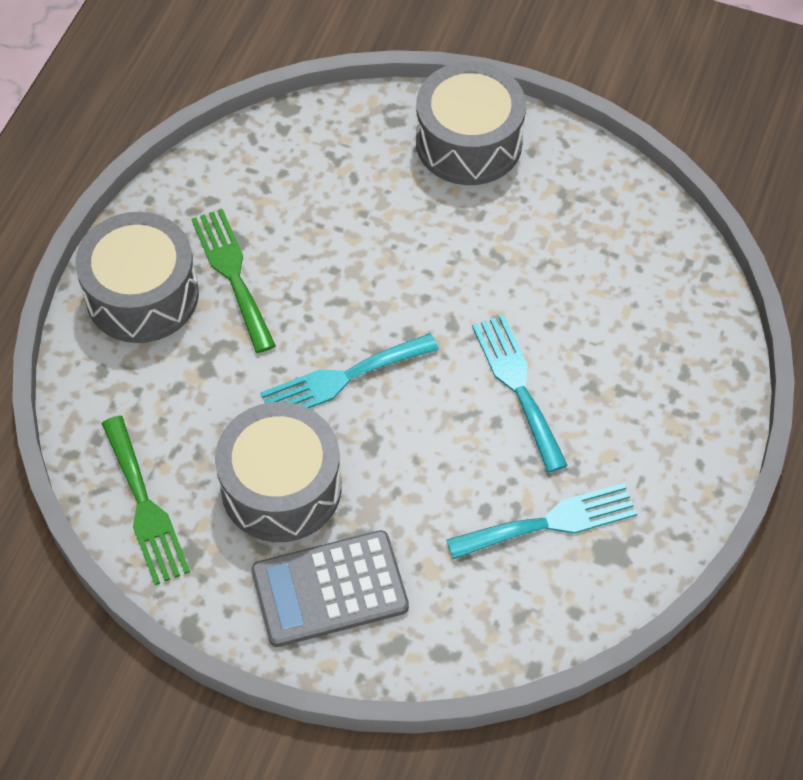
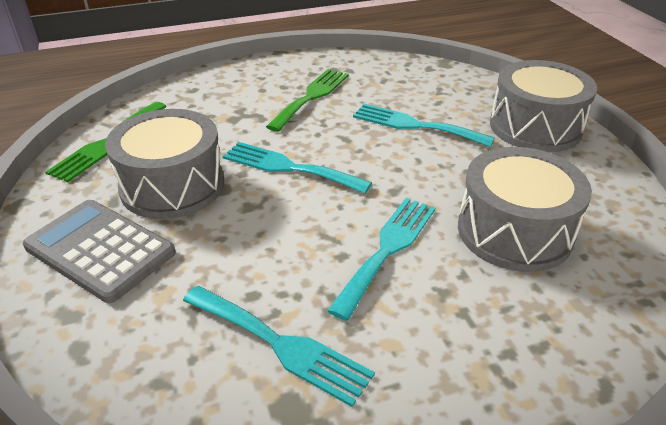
camera: 50 degrees right, 20 degrees down
grey drum [75,212,199,343] -> grey drum moved to [458,147,592,272]
none -> turquoise fork [353,104,495,147]

